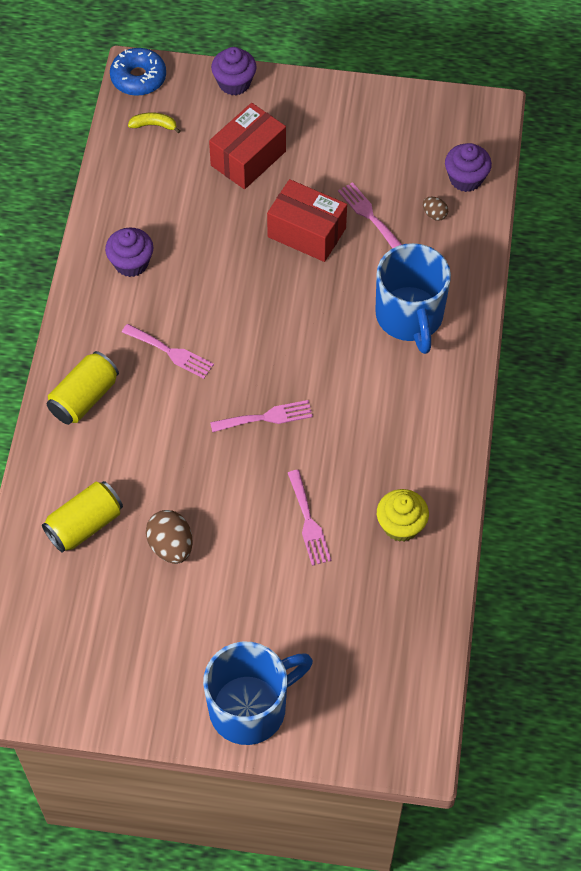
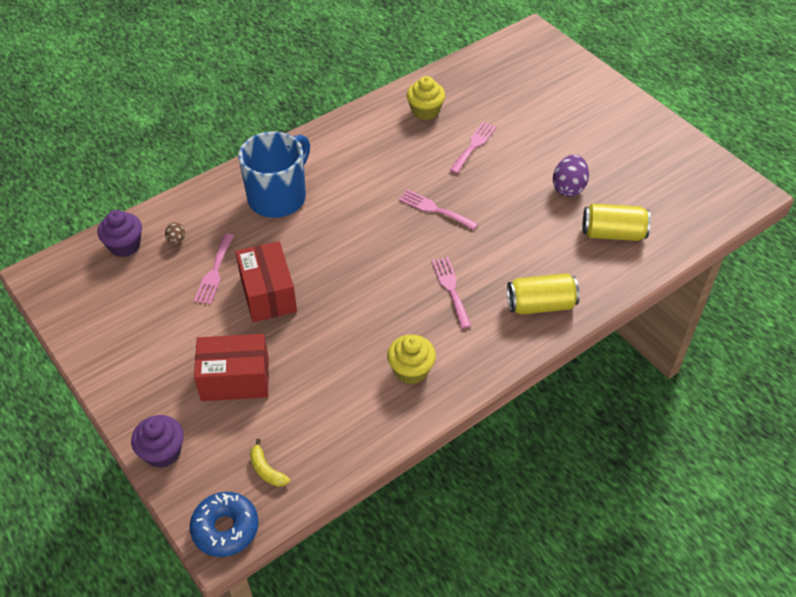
camera: 135 degrees left, 10 degrees down
purple cupcake [105,228,154,277] -> yellow cupcake [387,335,436,384]
brown egg [146,510,193,564] -> purple egg [553,155,589,197]
blue mug [203,642,313,745] -> none

